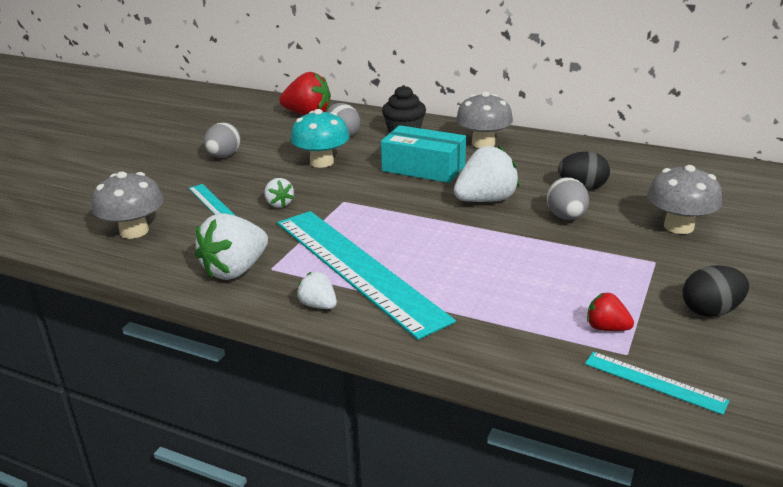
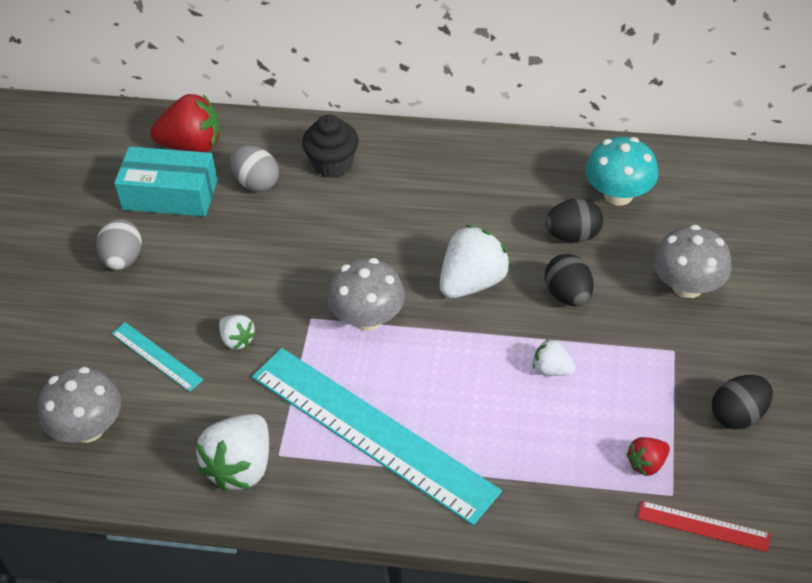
camera: 15 degrees left, 20 degrees up
turquoise mushroom [290,109,349,168] -> turquoise mushroom moved to [585,137,658,205]
white strawberry [297,272,337,309] -> white strawberry moved to [533,339,576,376]
turquoise box [381,125,466,183] -> turquoise box moved to [114,146,218,217]
grey mushroom [456,92,513,148] -> grey mushroom moved to [327,258,405,331]
grey egg [547,177,589,220] -> black egg [545,254,594,306]
turquoise ruler [585,352,730,415] -> red ruler [638,501,771,552]
red strawberry [587,293,634,331] -> red strawberry turned 45 degrees counterclockwise [626,437,670,476]

